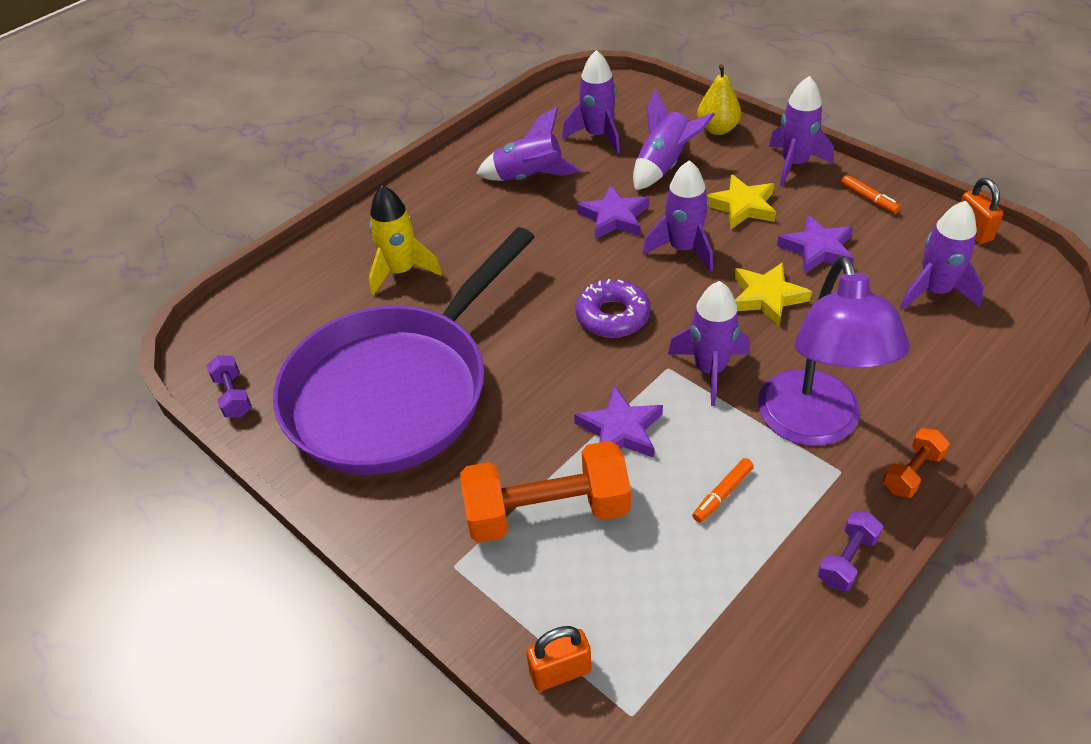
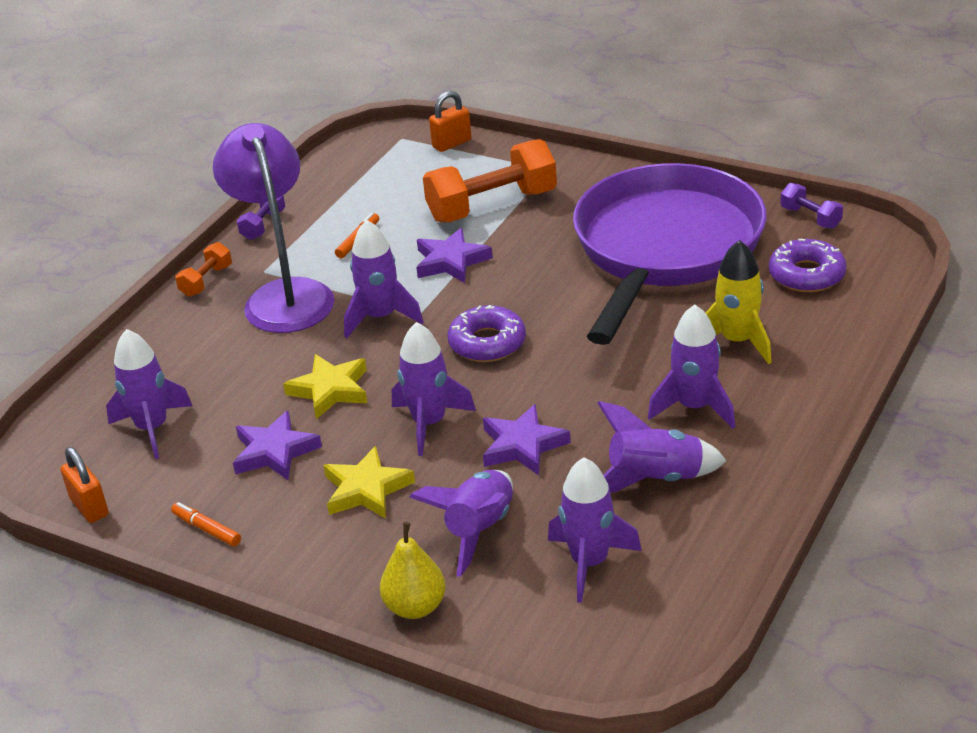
camera: 165 degrees right, 10 degrees down
purple rocket [769,76,834,186] -> purple rocket moved to [648,305,735,429]
none -> purple donut [769,239,846,292]

